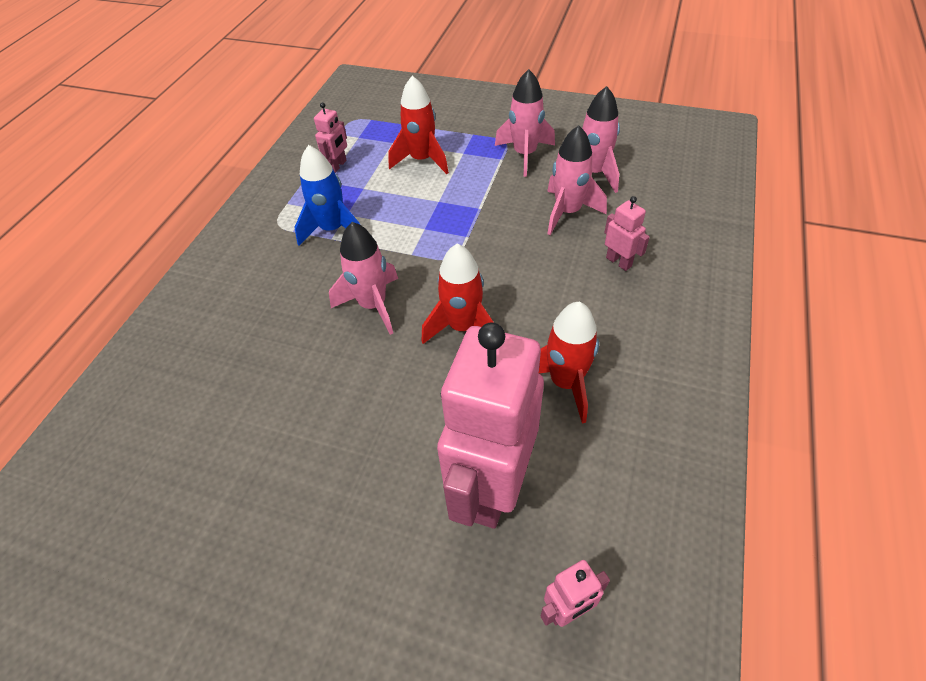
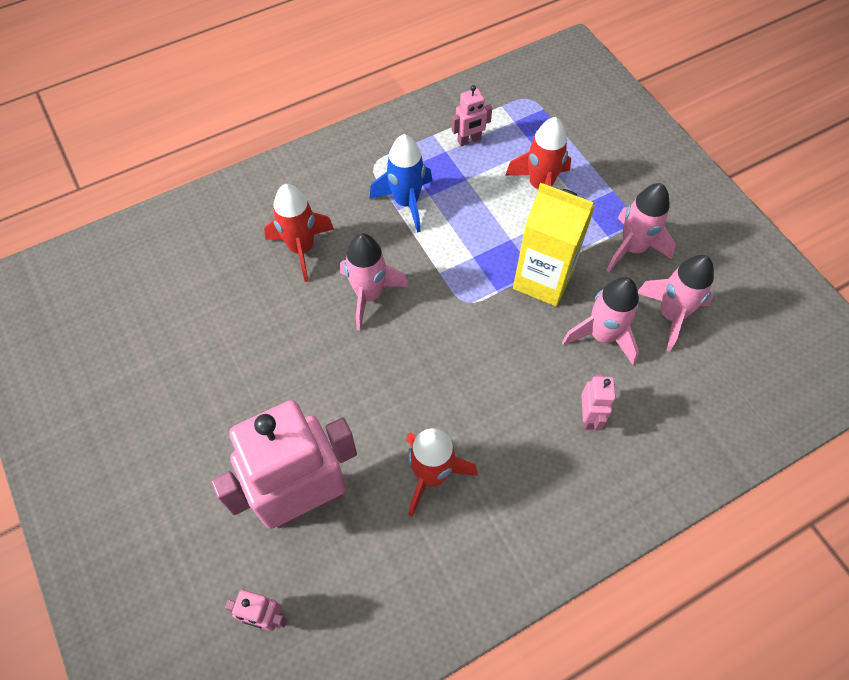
camera: 40 degrees right, 10 degrees up
red rocket [421,244,494,344] -> red rocket moved to [264,184,334,282]
none -> yellow carton [513,183,595,306]

